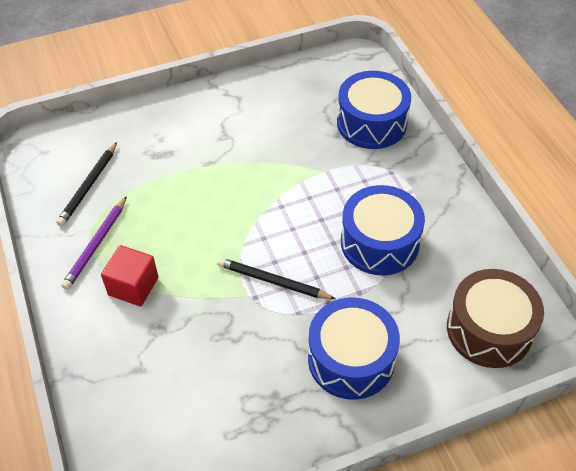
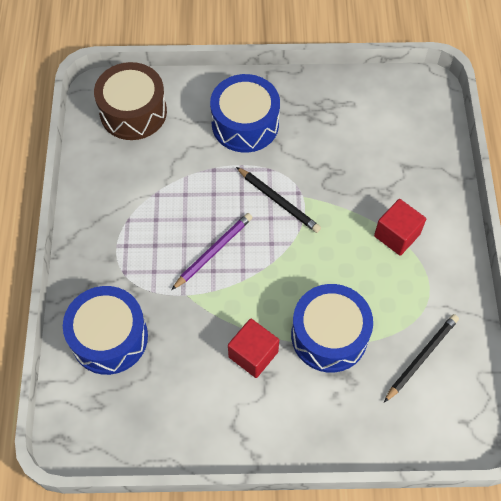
camera: 160 degrees left, 10 degrees up
purple pencil [61,196,127,290] -> purple pencil moved to [172,213,253,290]
blue drum [341,185,425,275] -> blue drum moved to [291,284,373,373]
none -> red cube [228,318,279,378]

